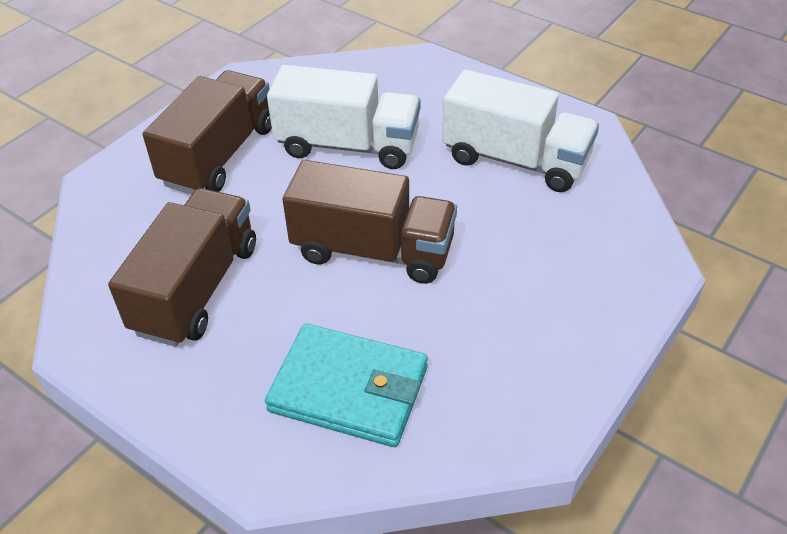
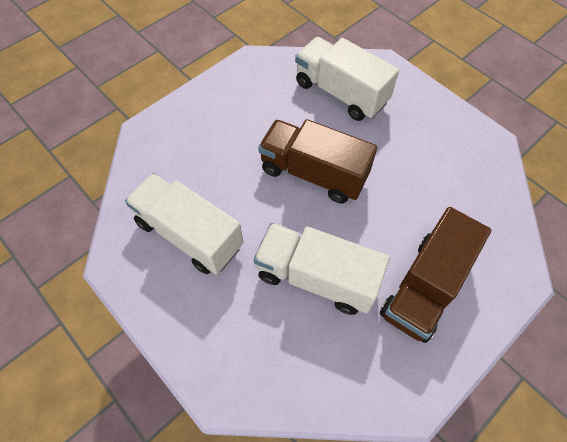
camera: 170 degrees left, 15 degrees up
brown truck [108,188,256,346] -> none
turquoise wallet [265,323,428,447] -> white truck [295,37,399,121]

